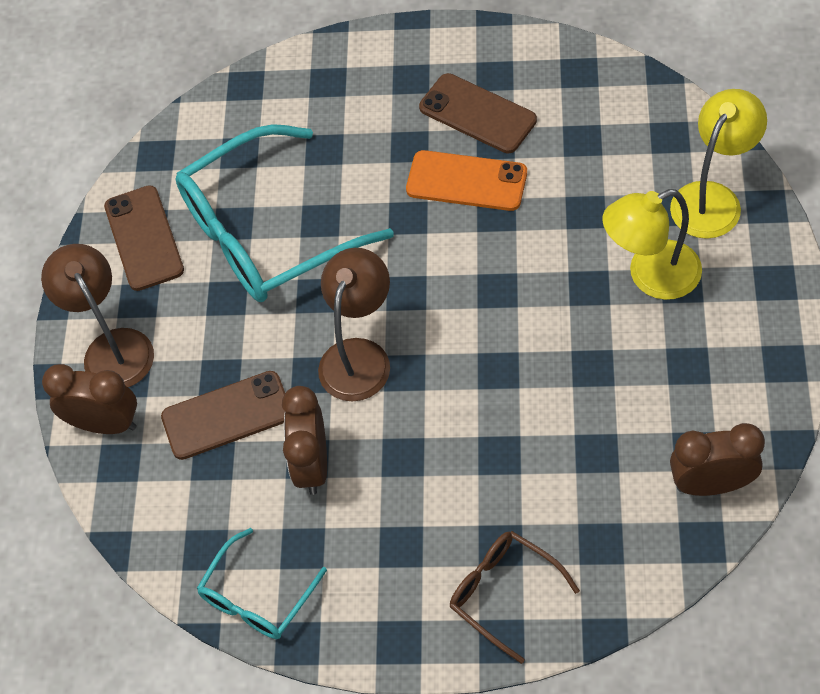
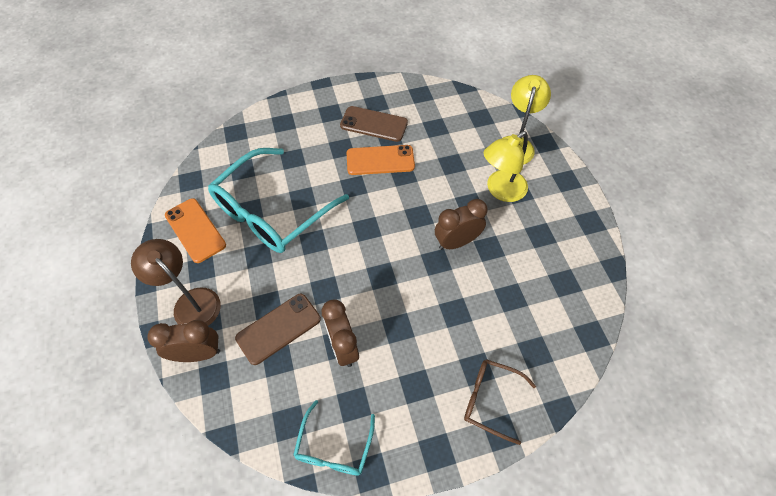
camera: 25 degrees left, 0 degrees up
brown phone [104,185,184,291] -> orange phone [165,198,226,263]
brown lamp [318,248,390,402] -> none
brown clock [670,423,765,496] -> brown clock moved to [435,199,488,250]

